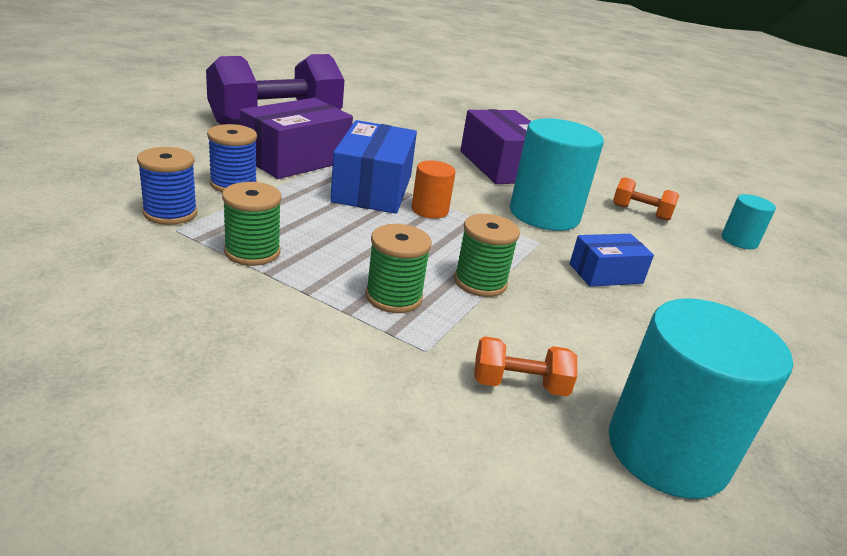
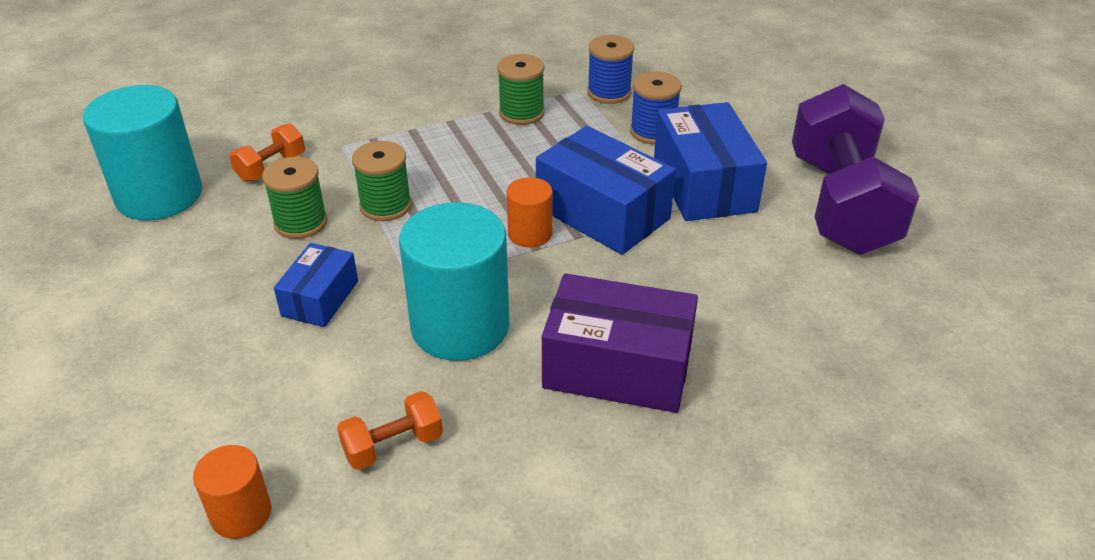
camera: 130 degrees right, 10 degrees up
purple box [240,98,353,179] -> blue box [654,102,767,221]
green spool [365,224,432,313] -> green spool moved to [262,157,327,239]
turquoise cylinder [722,194,776,249] -> orange cylinder [193,445,272,539]

